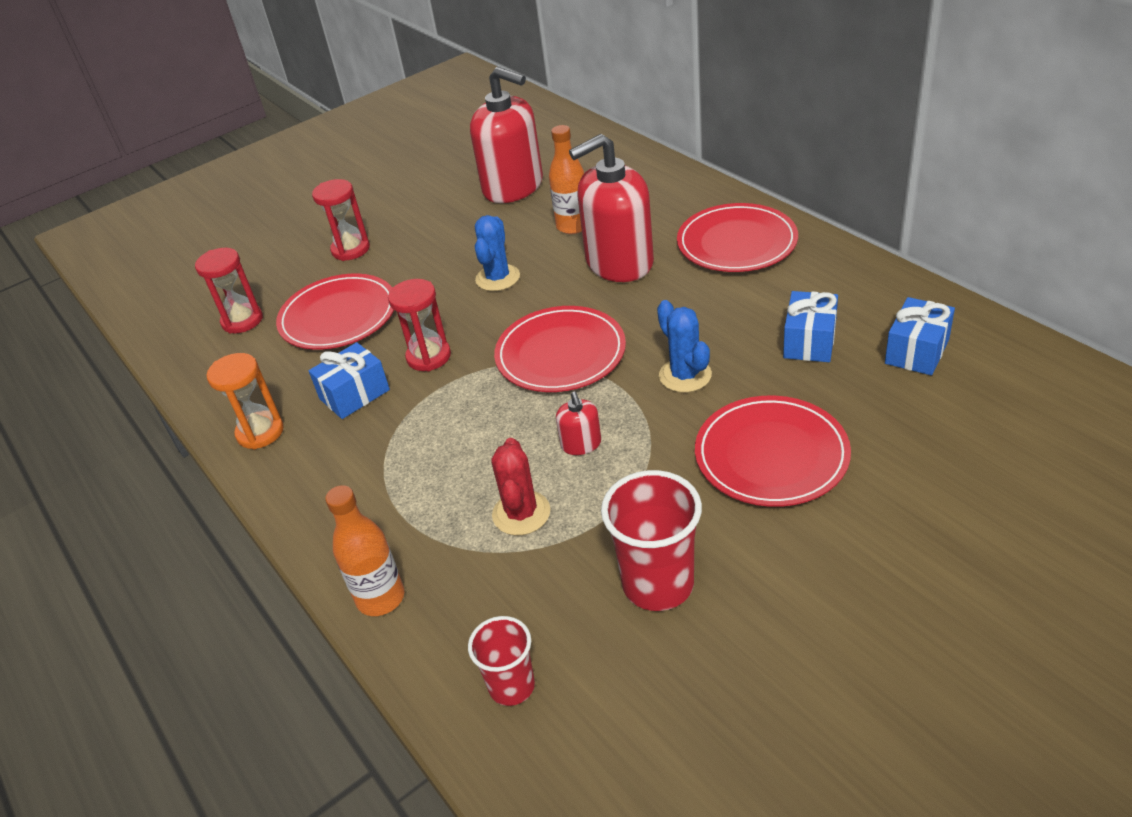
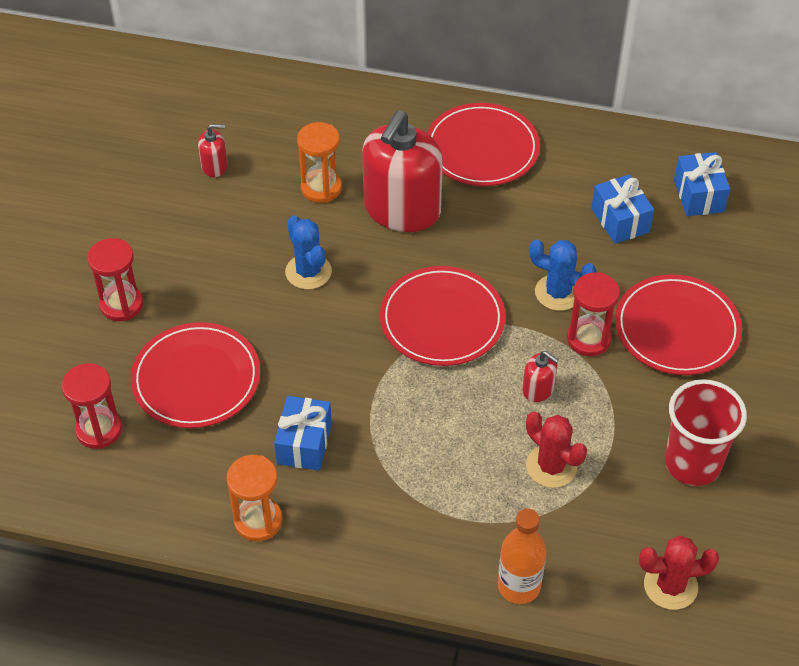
camera: 45 degrees left, 10 degrees up
red hourglass [388,279,451,371] -> red hourglass moved to [567,272,620,356]
red cup [468,616,535,706] -> red cactus [639,535,719,610]
red soap dispenser [470,67,543,203] -> red soap dispenser [198,124,228,177], size x0.42
orange bottle [549,125,584,234] -> orange hourglass [297,122,342,203]

